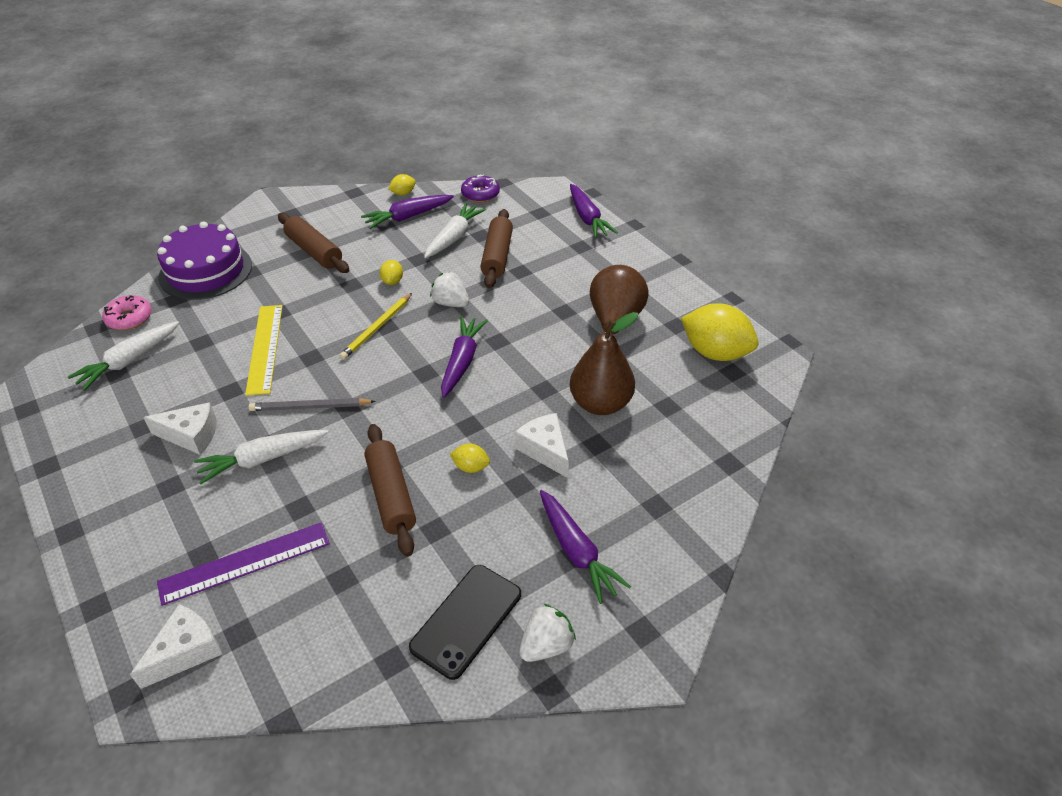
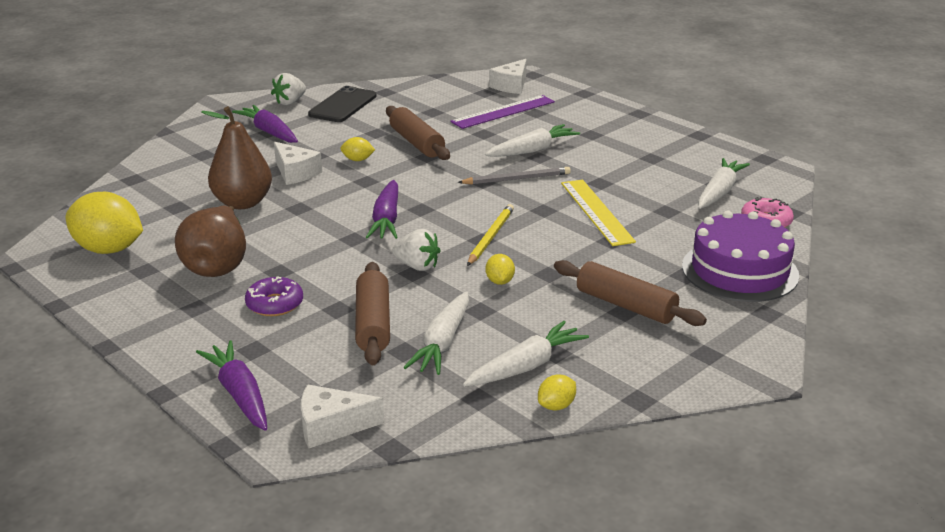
camera: 170 degrees right, 15 degrees down
white cheese [143,402,216,455] -> white cheese moved to [301,385,384,448]
purple carrot [361,195,454,229] -> white carrot [463,321,589,387]
purple donut [461,174,500,202] -> purple donut moved to [245,276,303,316]

